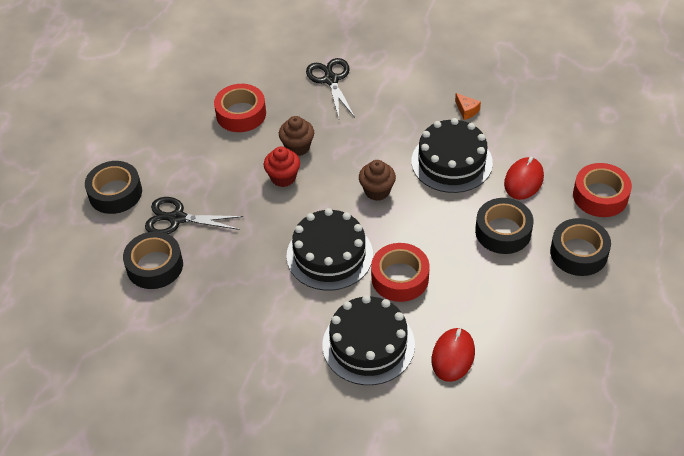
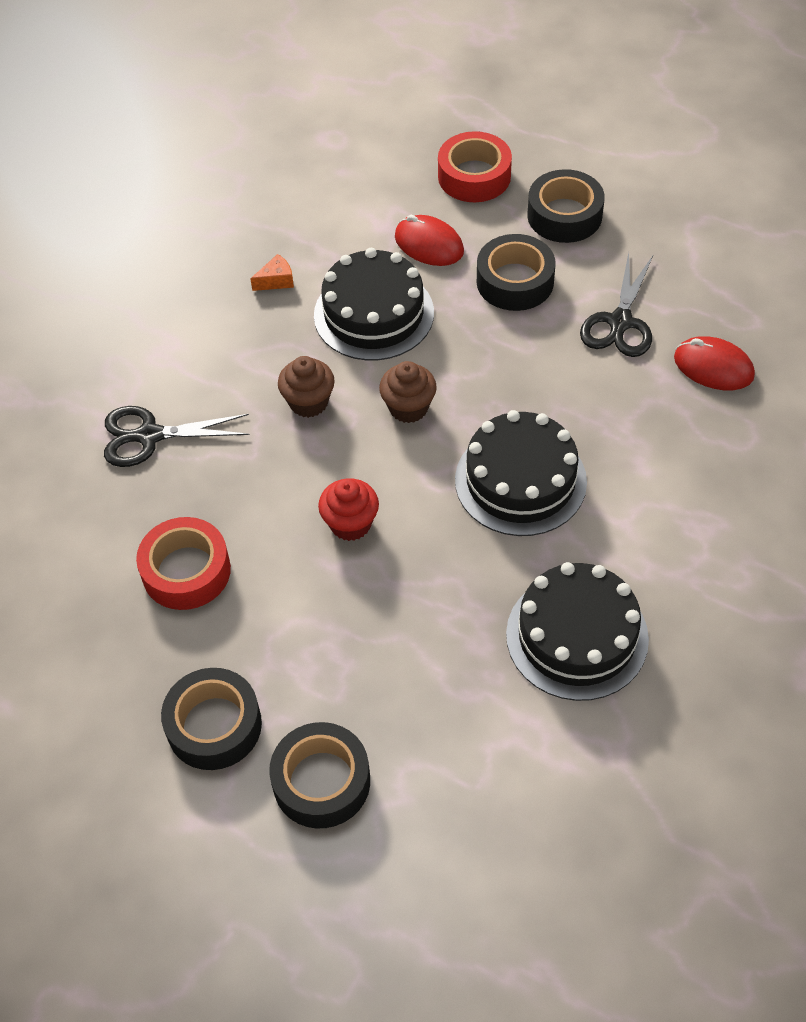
camera: 80 degrees left, 5 degrees up
black tape [123,231,183,289] -> black tape moved to [161,668,262,770]
black scissors [145,197,243,234] -> black scissors moved to [580,252,653,357]
brown cupcake [279,116,314,156] -> brown cupcake moved to [278,356,335,418]
black cake [322,295,415,385] -> black cake moved to [506,562,649,701]
red tape [371,243,429,302] -> none

